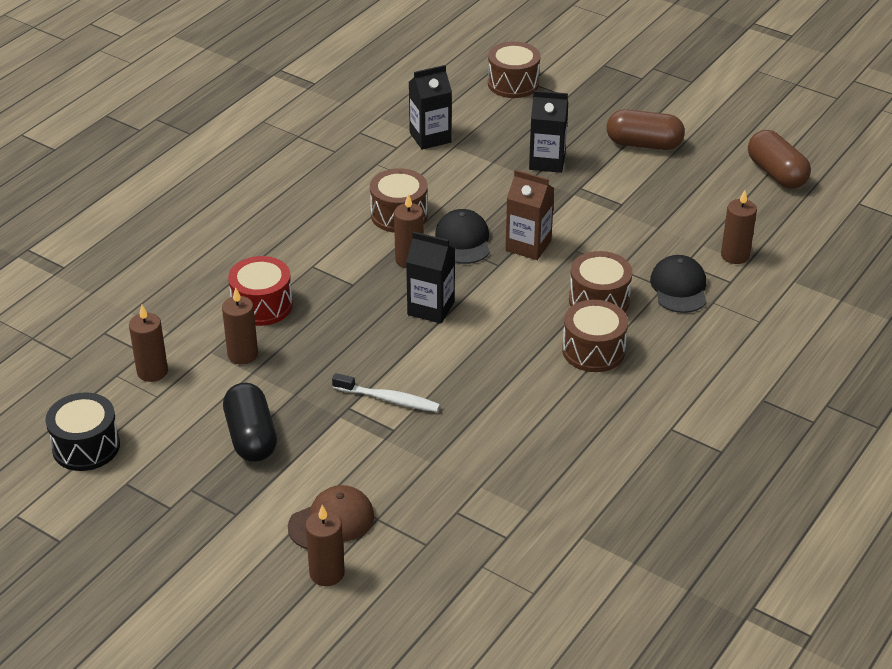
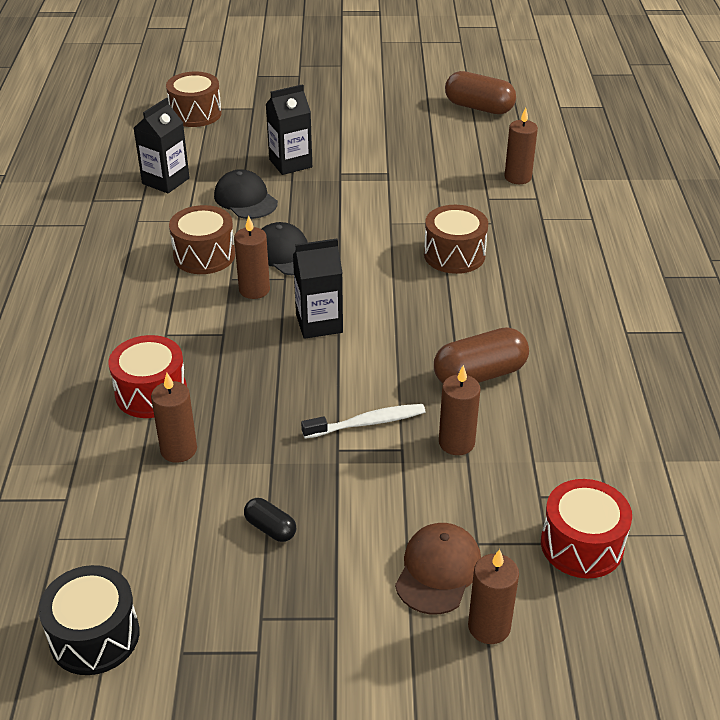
camera: 35 degrees left, 0 degrees up
brown candle [129,305,168,382] -> brown candle moved to [439,365,481,455]
black capsule [223,383,277,462] -> black capsule [244,498,296,542], size x0.52
brown carton [505,170,555,260] -> none
brown drum [562,300,628,372] -> none
brown capsule [607,109,685,150] -> brown capsule moved to [434,327,529,383]
black cap [650,255,706,313] -> black cap moved to [214,169,278,219]
none -> red drum [541,479,632,578]

